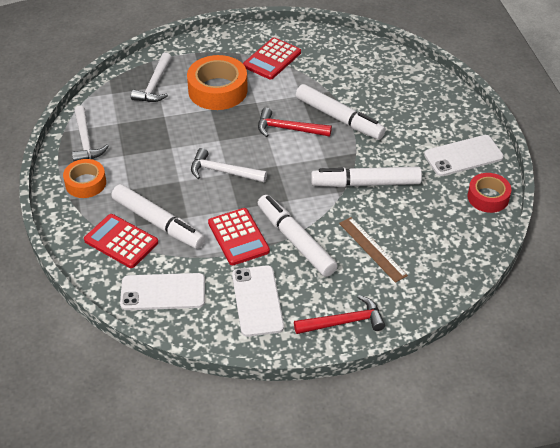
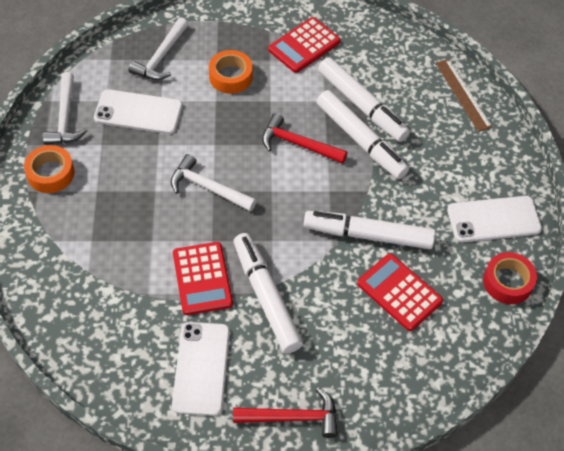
camera: 10 degrees right, 10 degrees up
red calculator [84,214,158,268] -> red calculator moved to [357,254,443,331]
white marker [111,184,205,249] -> white marker moved to [318,57,410,142]
white phone [120,273,205,310] -> white phone moved to [94,89,183,134]
orange tape [187,55,248,110] -> orange tape [209,50,253,94], size x0.63
brown ruler [339,217,408,283] -> brown ruler moved to [435,59,492,132]

